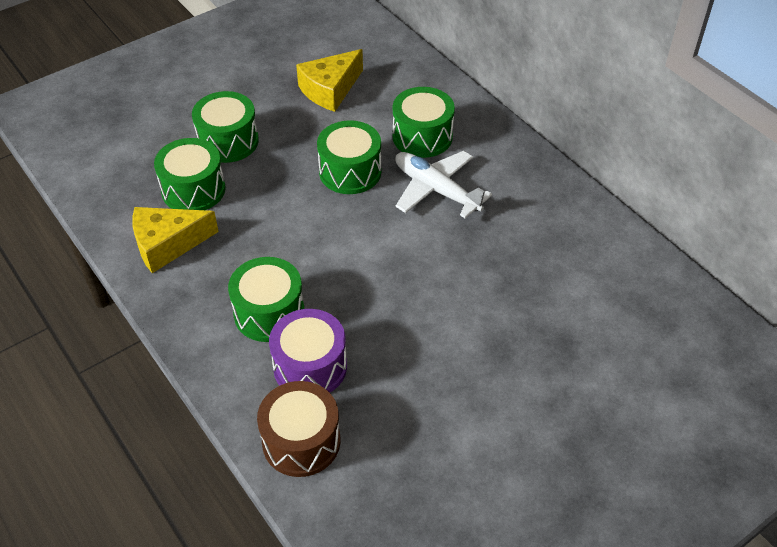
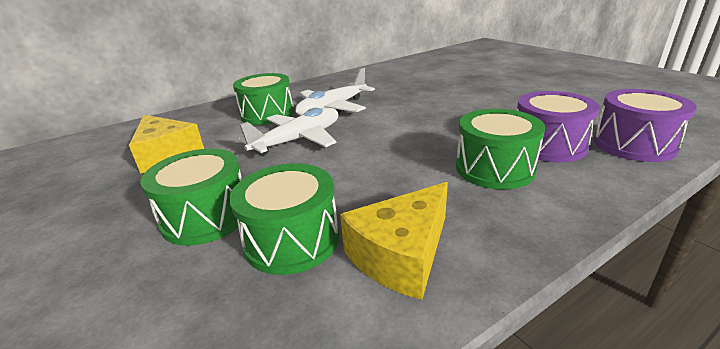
camera: 85 degrees left, 20 degrees down
yellow cheese [132,207,219,273] -> yellow cheese turned 60 degrees clockwise [340,182,448,300]
brown drum [257,381,340,477] -> purple drum [593,89,697,162]
green drum [317,120,381,194] -> white plane [239,108,338,155]

